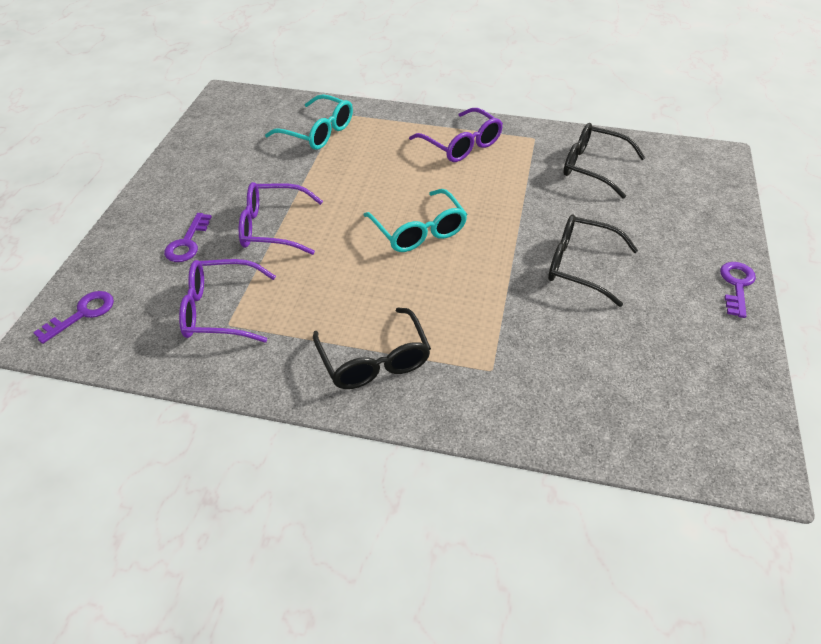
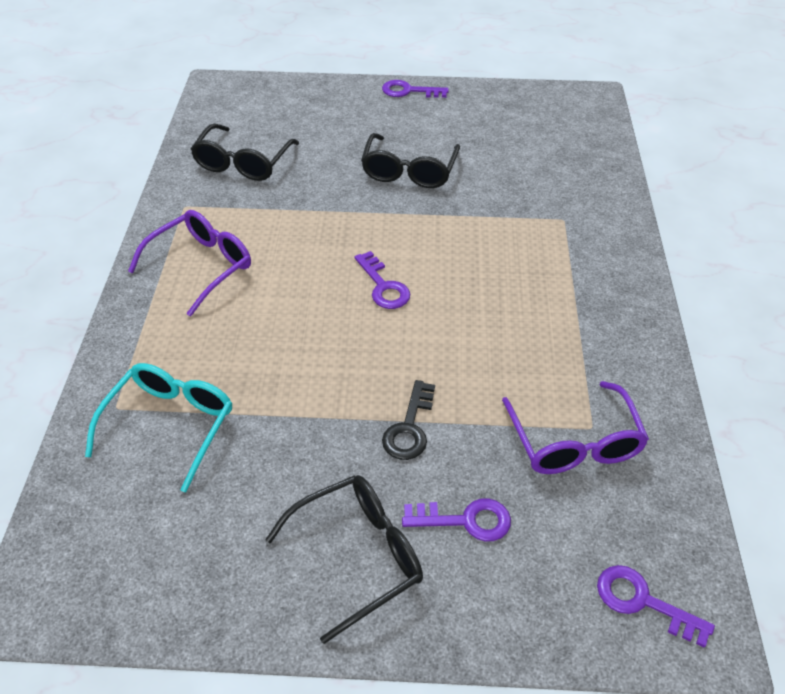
camera: 100 degrees left, 0 degrees up
purple glasses [239,182,323,255] -> black key [382,380,435,460]
black glasses [313,308,431,389] -> black glasses moved to [265,475,423,644]
turquoise glasses [363,189,467,252] -> purple key [354,251,410,309]

